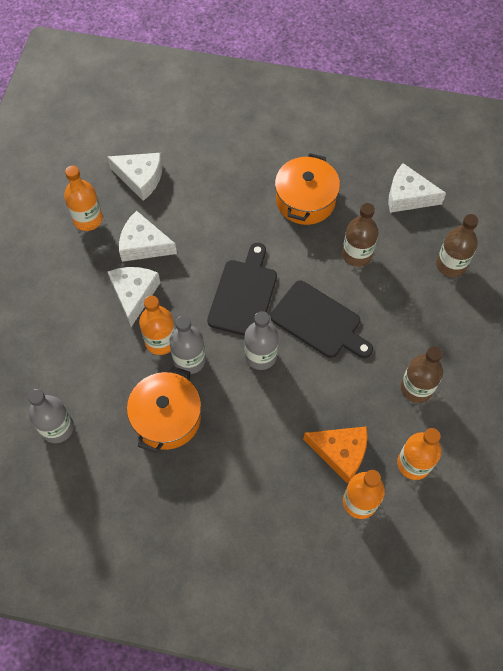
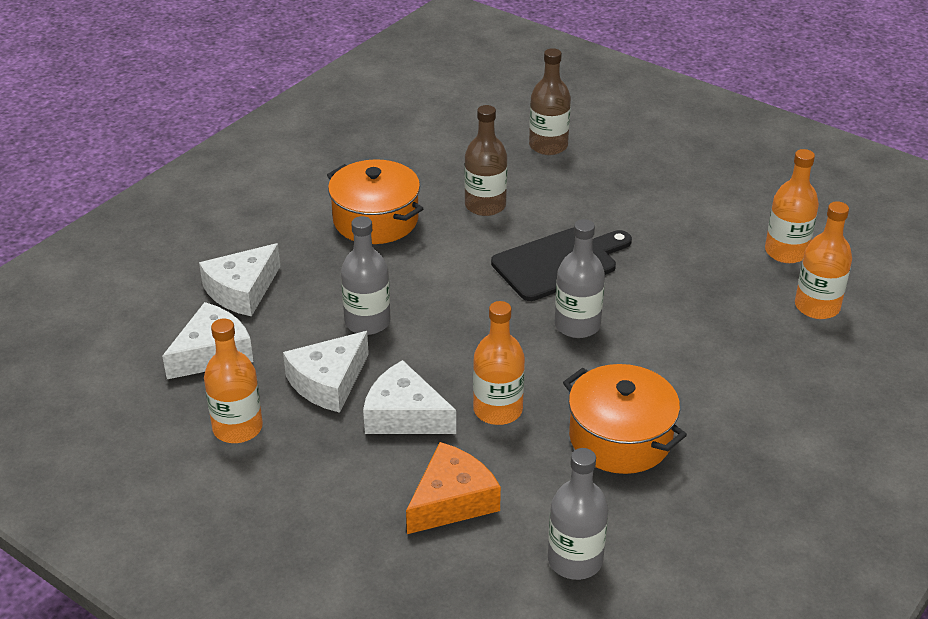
camera: 65 degrees left, 25 degrees down
grey bottle [169,316,206,374] -> grey bottle moved to [341,216,391,335]
black cutting board [207,243,277,336] -> none
orange cheese [303,426,368,484] -> orange cheese moved to [406,442,501,534]
white cheese [389,163,446,213] -> white cheese moved to [199,243,281,316]
brown bottle [401,346,443,403] -> none

